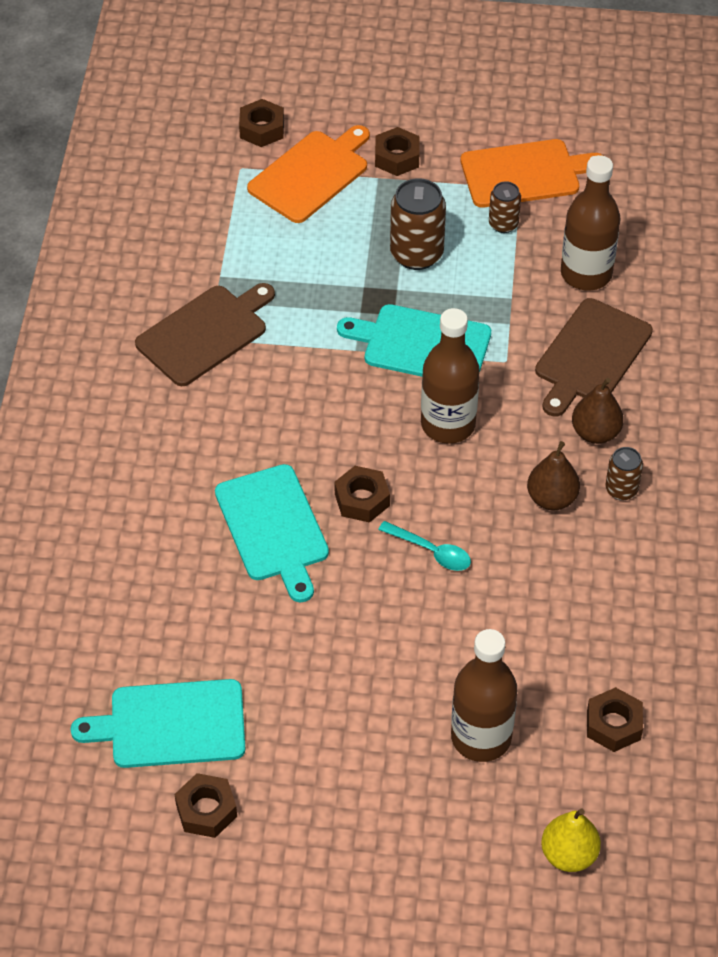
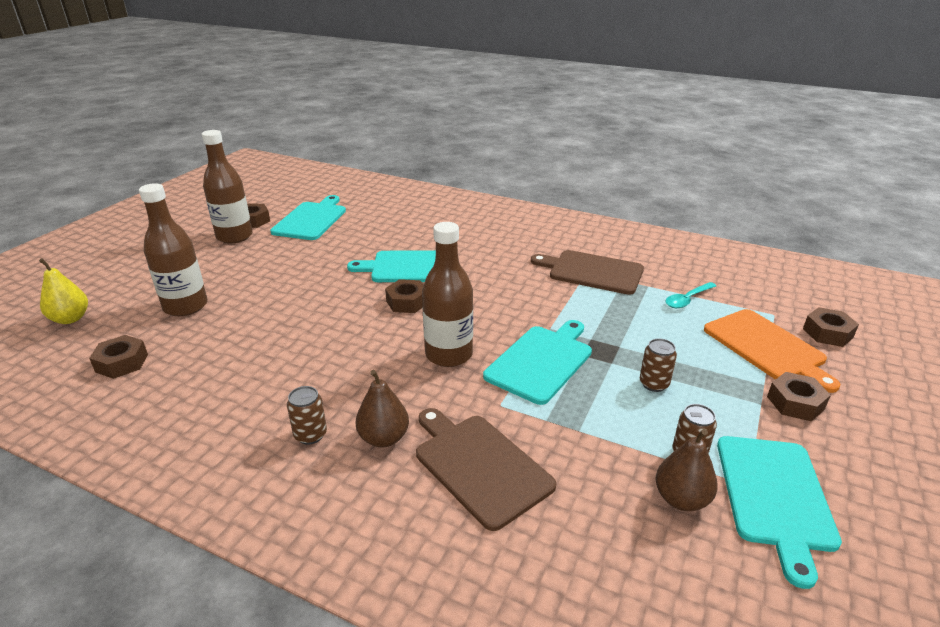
camera: 110 degrees right, 20 degrees down
brown cutting board [135,283,275,386] -> brown cutting board turned 135 degrees clockwise [531,250,644,295]
turquoise spoon [378,521,471,571] -> turquoise spoon moved to [666,282,716,308]
brown can [390,178,446,270] -> brown can [640,338,677,392], size x0.57
orange cutting board [461,139,603,207] -> turquoise cutting board [717,436,842,589]
brown pear [527,441,580,510] -> brown pear moved to [656,429,718,511]
brown bottle [561,155,620,290] -> brown bottle moved to [202,130,253,244]

